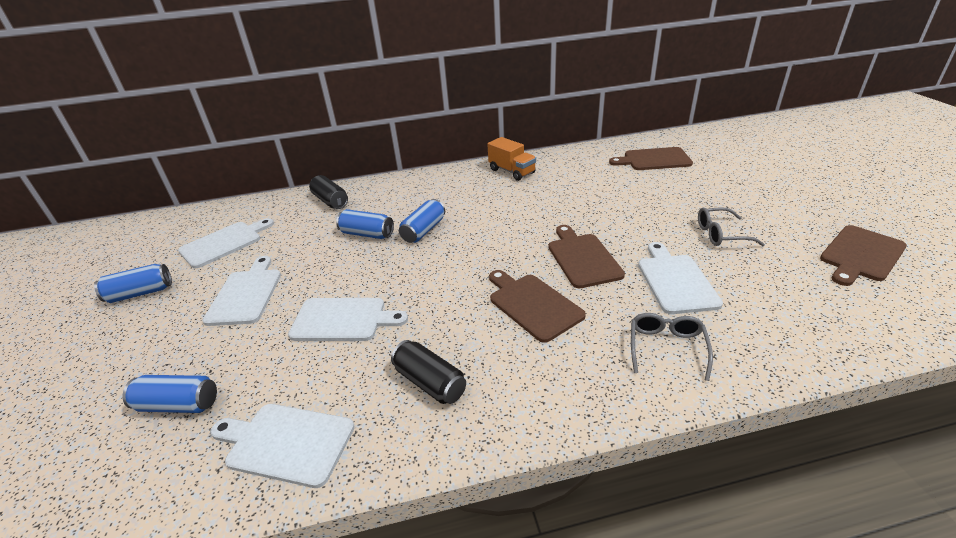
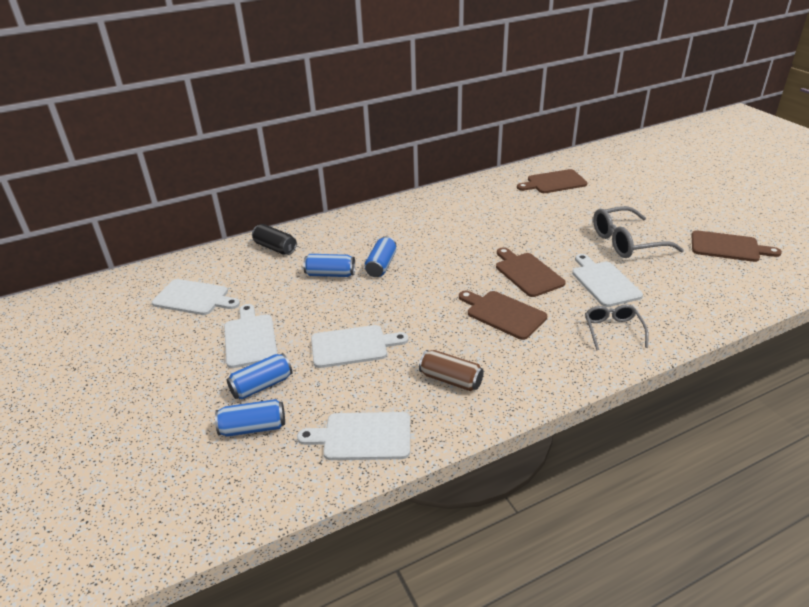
camera: 15 degrees left, 0 degrees up
blue can [94,264,172,303] -> blue can moved to [227,353,293,399]
white cutting board [178,218,274,269] -> white cutting board turned 75 degrees clockwise [152,279,240,315]
black can [391,340,466,404] -> brown can [419,350,484,391]
orange truck [487,137,536,181] -> none
grey glasses [698,207,765,246] -> grey glasses [593,206,684,258], size x1.65
brown cutting board [820,225,907,286] -> brown cutting board turned 105 degrees counterclockwise [692,230,782,262]

